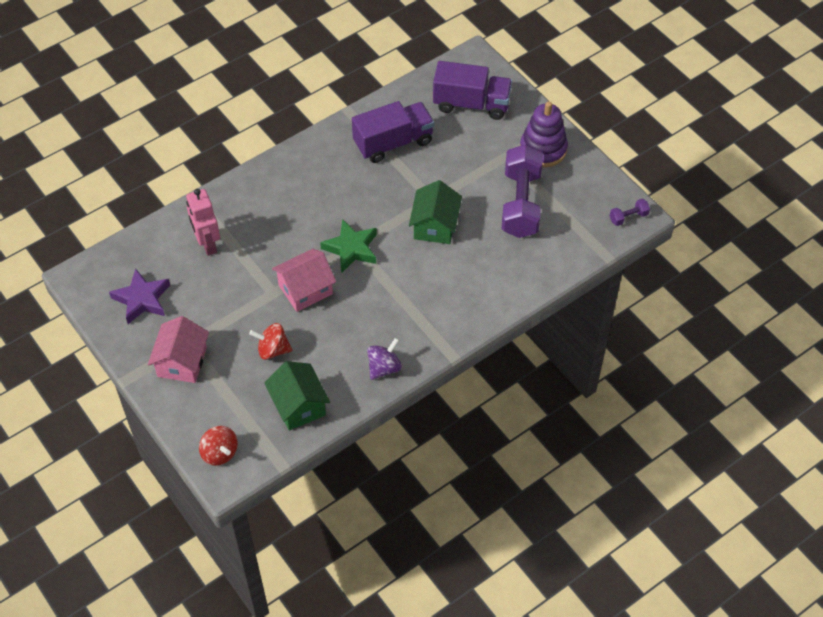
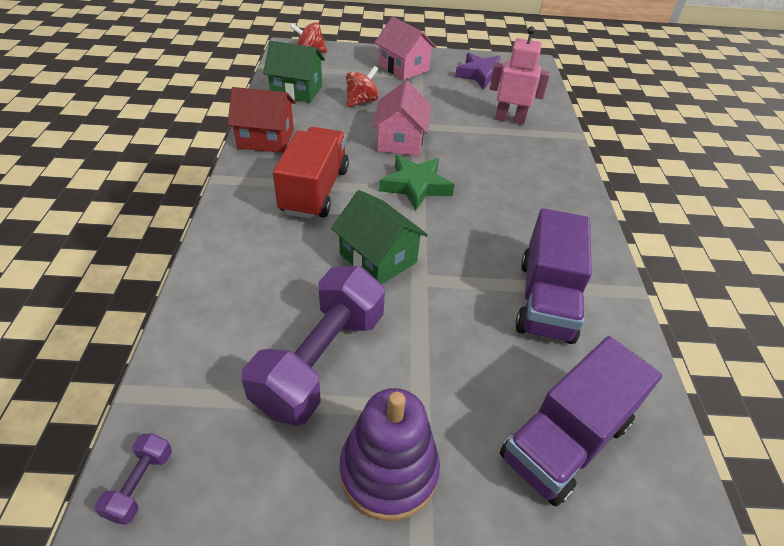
camera: 125 degrees right, 10 degrees down
purple spinning top [367,338,402,380] -> red house [228,87,296,153]
purple dumbbell [502,144,543,238] -> purple dumbbell turned 75 degrees clockwise [242,266,385,426]
none -> red truck [273,127,349,219]

